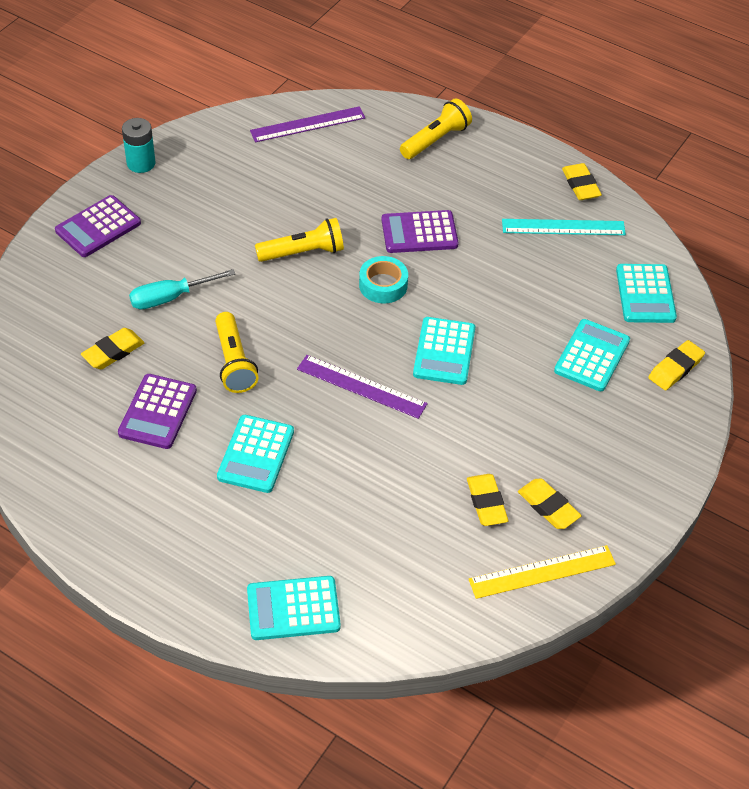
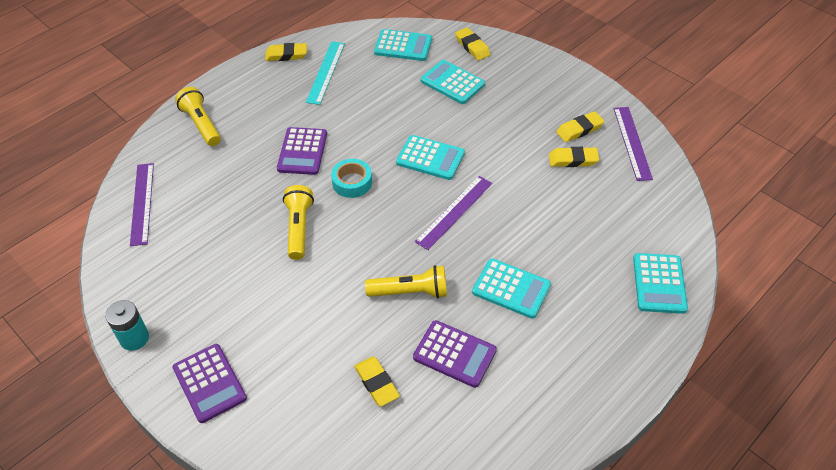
camera: 75 degrees left, 0 degrees up
turquoise screwdriver [129,269,236,309] -> none
yellow ruler [469,545,616,599] -> purple ruler [613,107,653,181]

